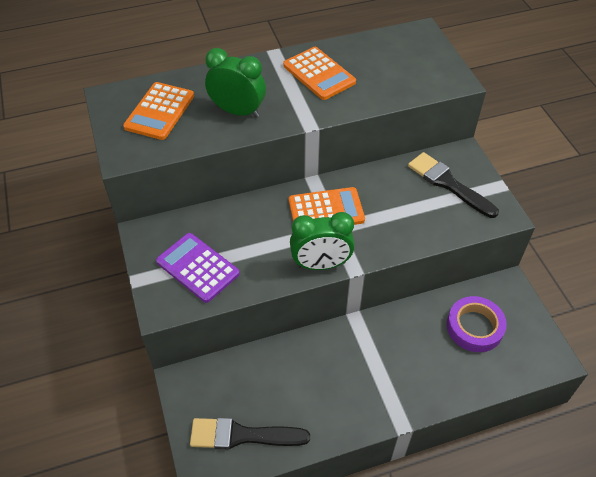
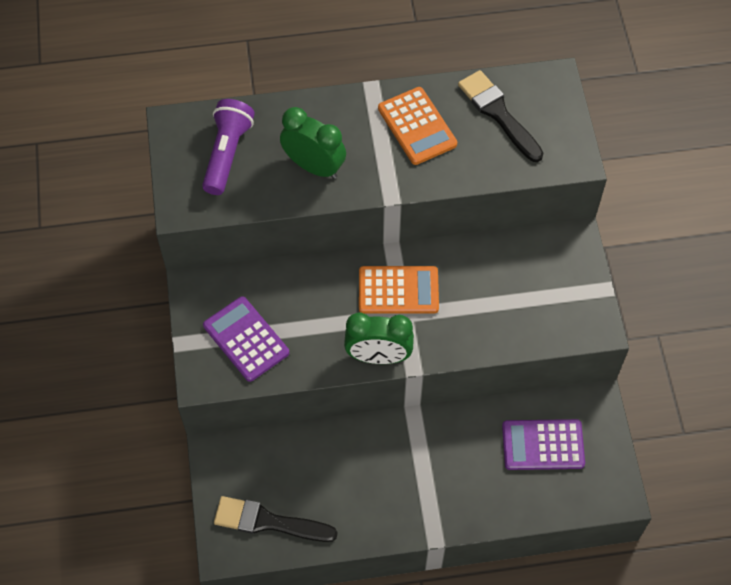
camera: 10 degrees right, 10 degrees up
orange calculator [123,82,194,140] -> purple flashlight [202,99,255,195]
black brush [408,152,499,218] -> black brush moved to [458,70,543,162]
purple tape [447,296,507,352] -> purple calculator [502,419,585,470]

